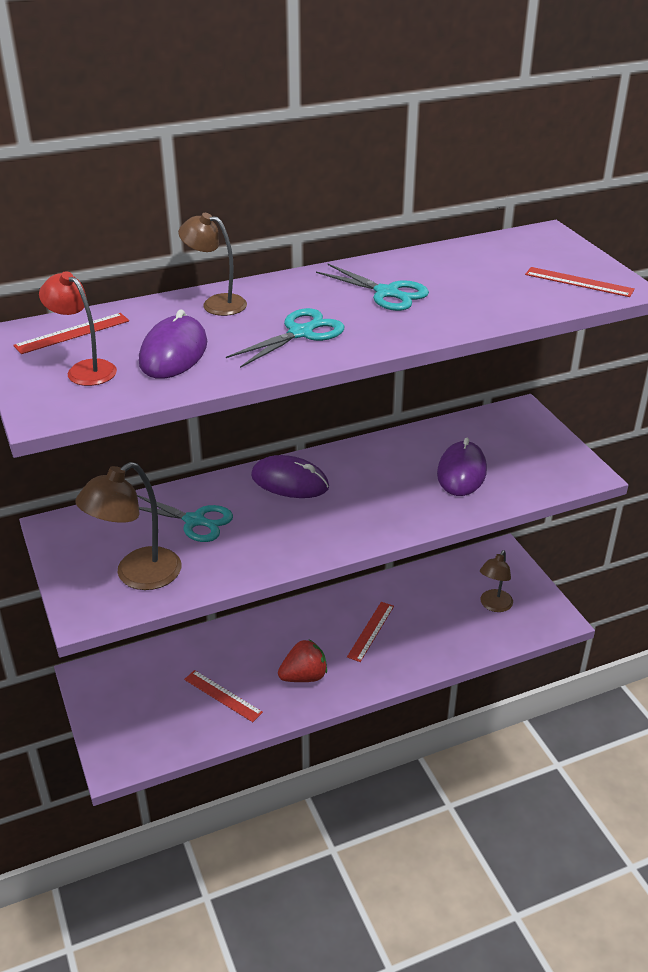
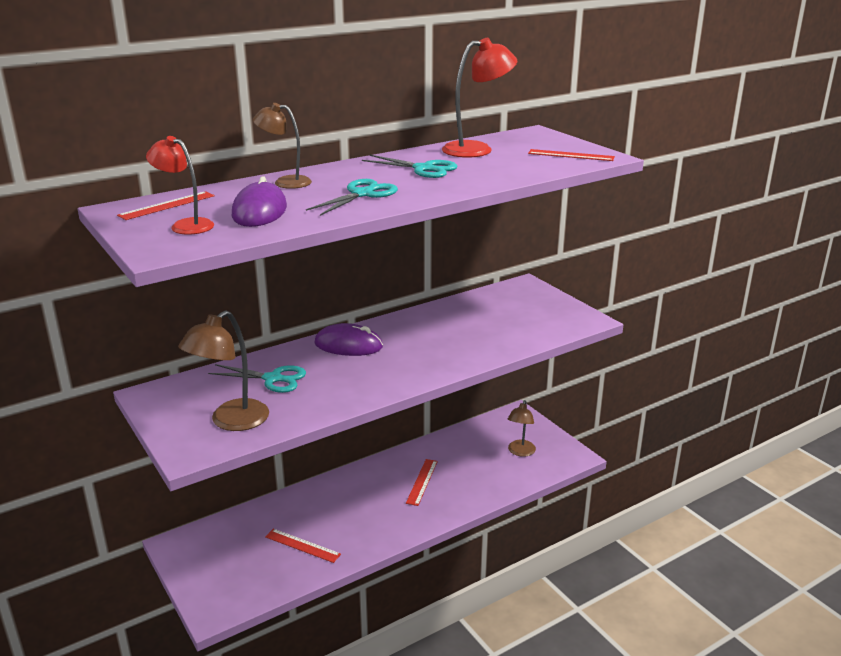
camera: 10 degrees left, 10 degrees down
red strawberry [278,639,327,682] -> none
purple mouse [437,438,487,496] -> none
none -> red lamp [442,38,517,158]

